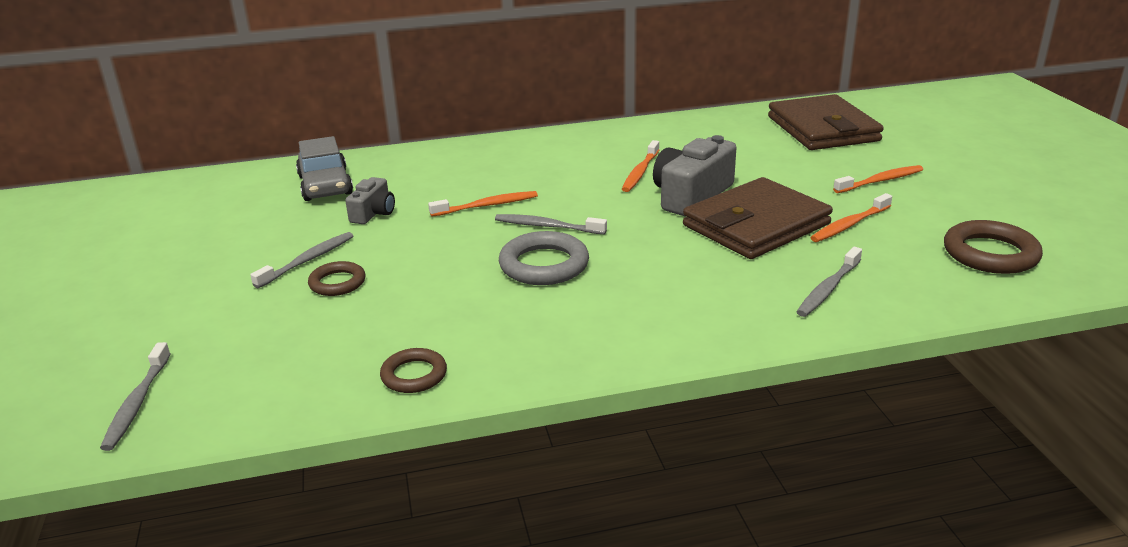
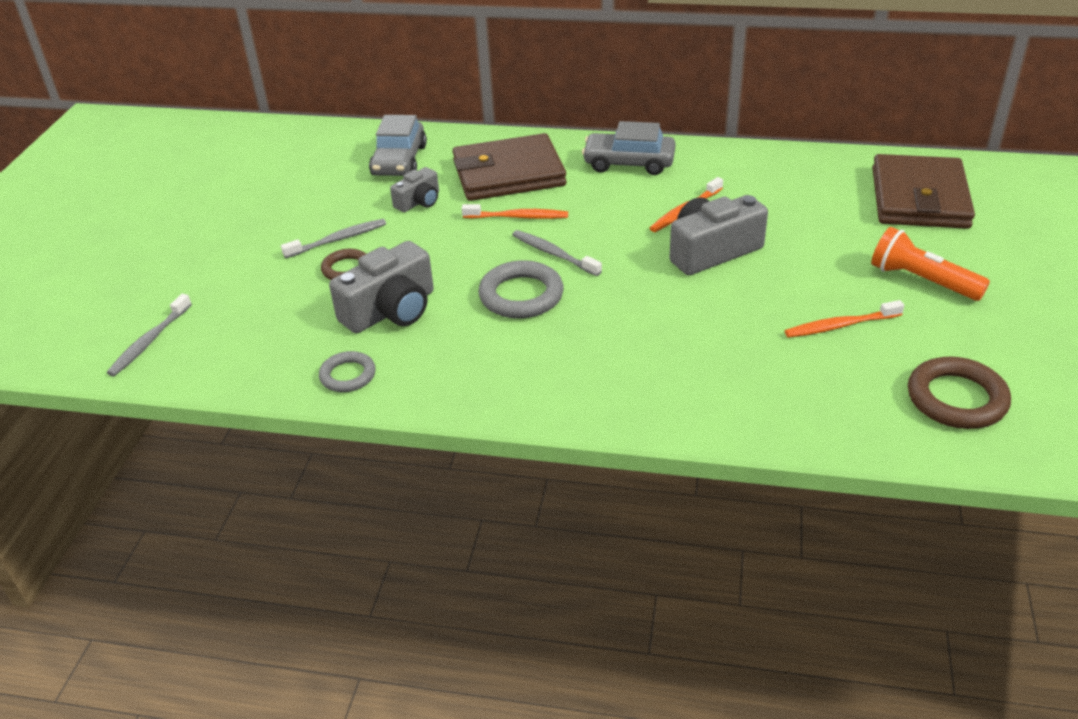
camera: 25 degrees right, 10 degrees up
brown ring [380,348,447,393] -> grey ring [319,351,376,392]
brown wallet [683,177,833,259] -> brown wallet moved to [453,133,567,201]
grey toothbrush [796,247,862,317] -> none
orange toothbrush [833,165,923,193] -> orange flashlight [871,227,990,301]
none -> grey camera [329,241,434,333]
none -> grey car [582,121,676,175]

